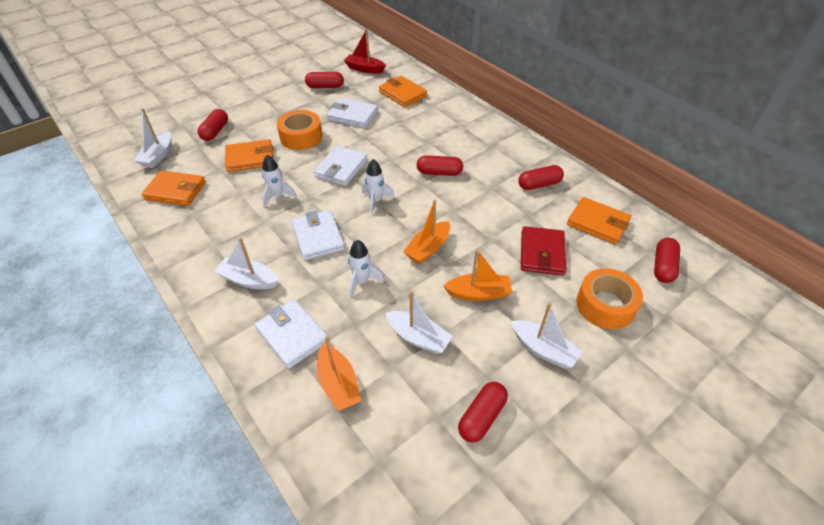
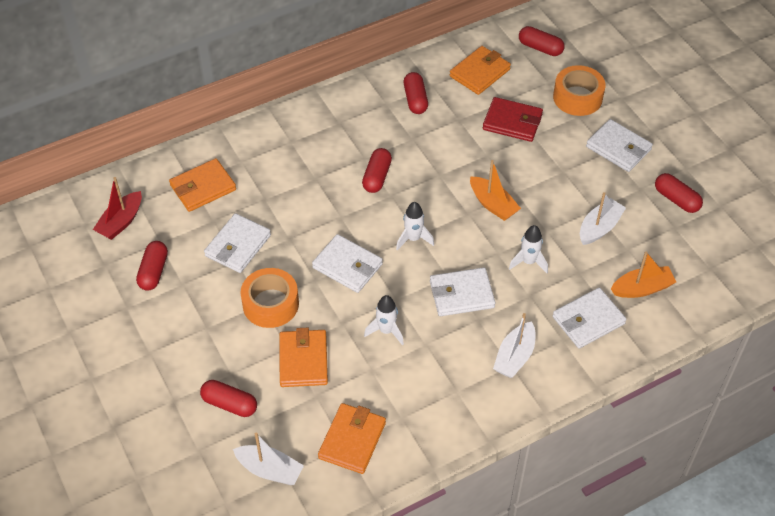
camera: 80 degrees left, 5 degrees up
orange boat [443,249,512,301] -> none
white boat [511,302,582,368] -> white wallet [586,119,653,172]

